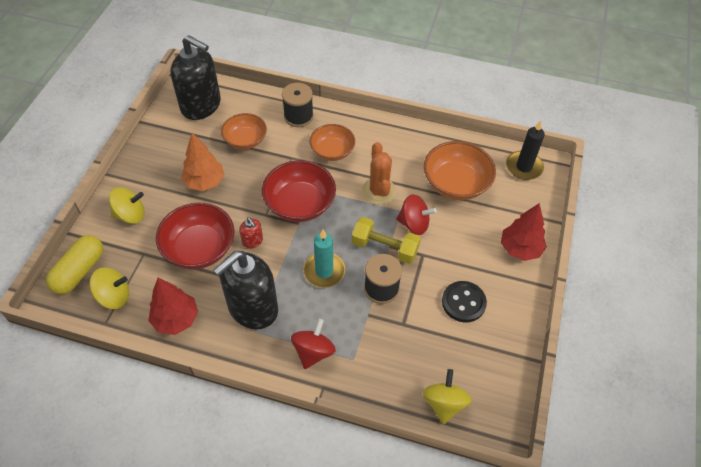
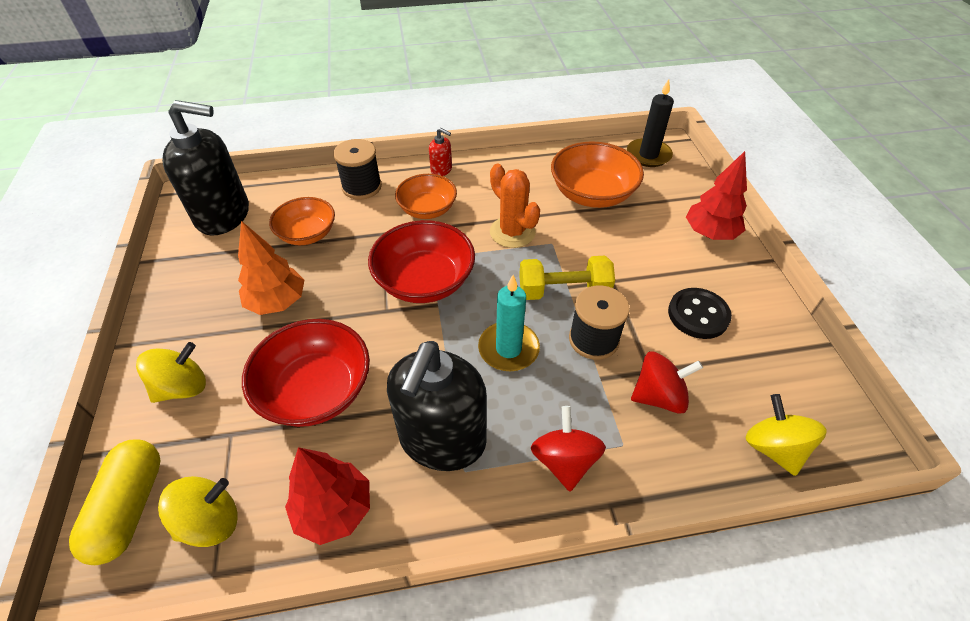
camera: 25 degrees left, 5 degrees down
red soap dispenser [239,217,263,249] -> red soap dispenser moved to [429,128,452,176]
red spinning top [396,194,437,235] -> red spinning top moved to [631,352,703,414]

